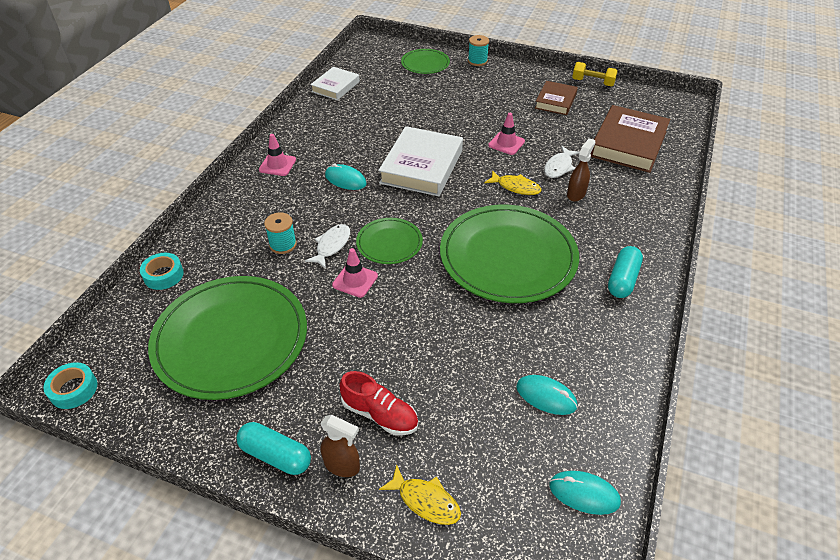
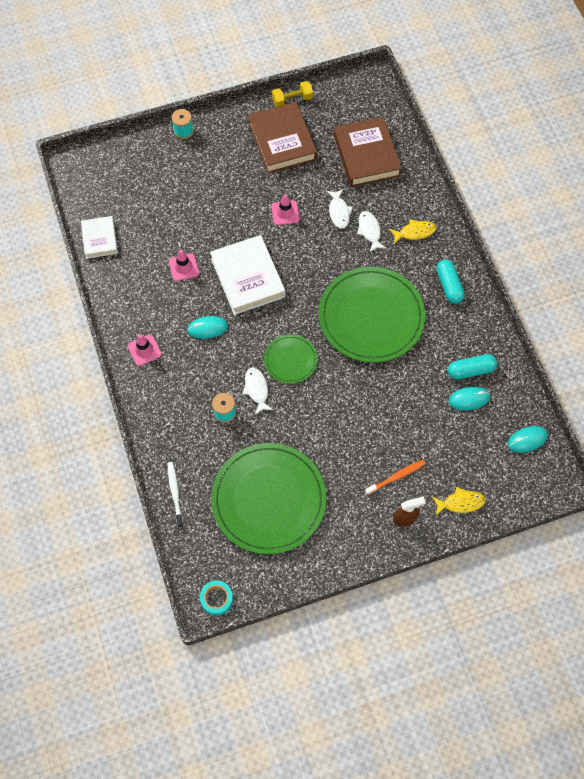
camera: 40 degrees left, 20 degrees up
turquoise tape [140,253,184,290] -> white toothbrush [167,462,183,528]
turquoise capsule [236,422,311,475] -> turquoise capsule moved to [448,354,497,380]
pink traffic cone [332,248,378,298] -> pink traffic cone moved to [169,250,199,281]
red shoe [340,371,418,436] -> orange toothbrush [365,460,426,495]
green plate [401,49,450,74] -> none
yellow fish [484,170,541,195] -> yellow fish moved to [389,219,436,244]
brown book [535,81,578,115] -> brown book [248,102,317,174], size x1.70
brown spray bottle [567,138,595,202] -> white fish [357,211,386,252]

